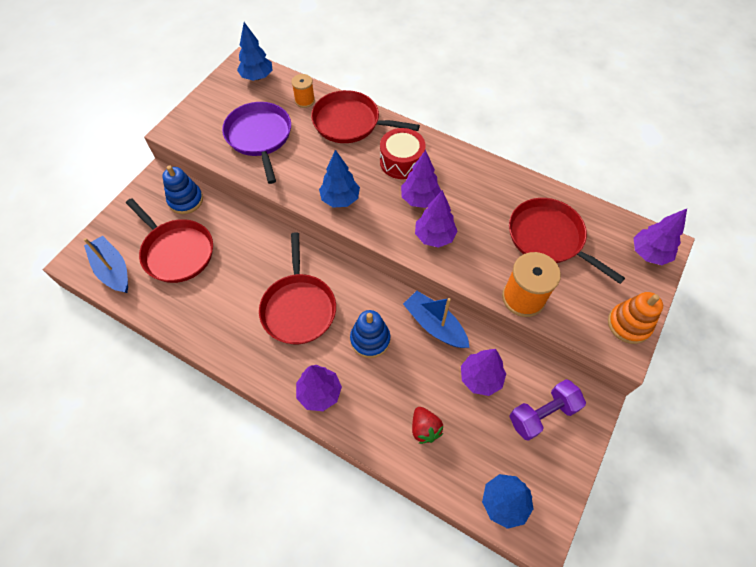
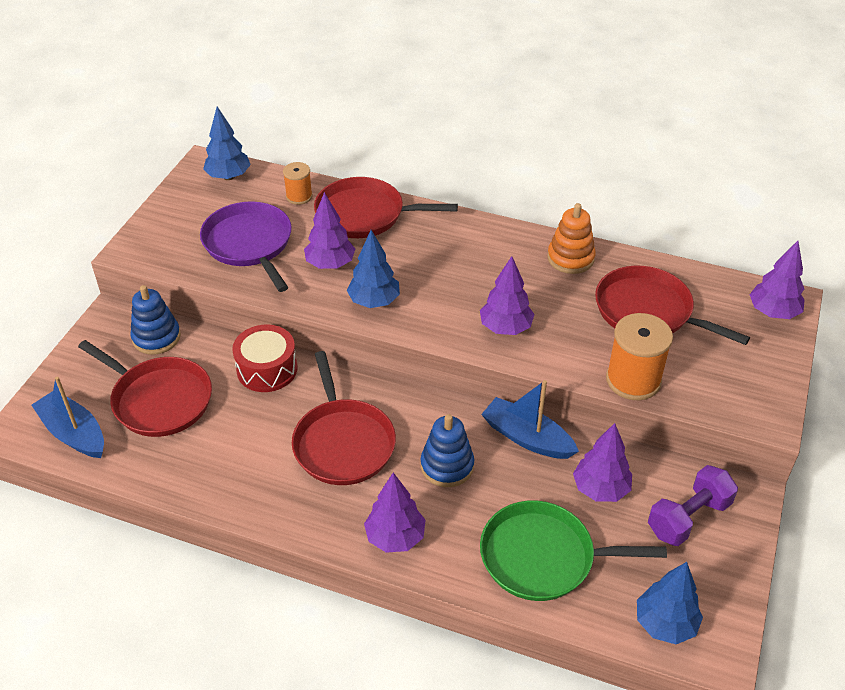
camera: 10 degrees left, 15 degrees down
red drum [380,128,426,179] -> red drum moved to [232,324,298,392]
purple tree [401,150,441,208] -> purple tree moved to [304,192,355,269]
red strawberry [412,407,443,444] -> green pan [480,500,667,601]
orange stacking toy [608,292,663,344] -> orange stacking toy moved to [547,203,596,274]

